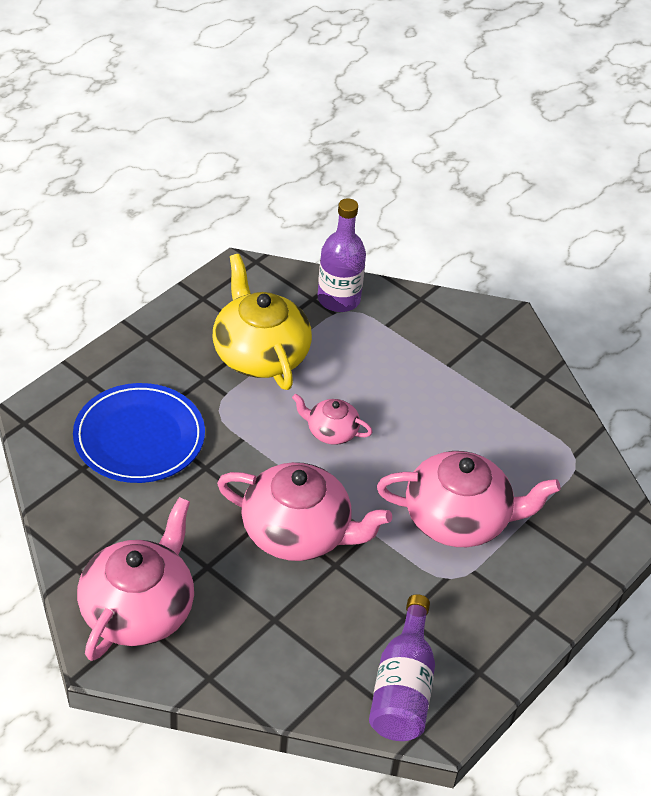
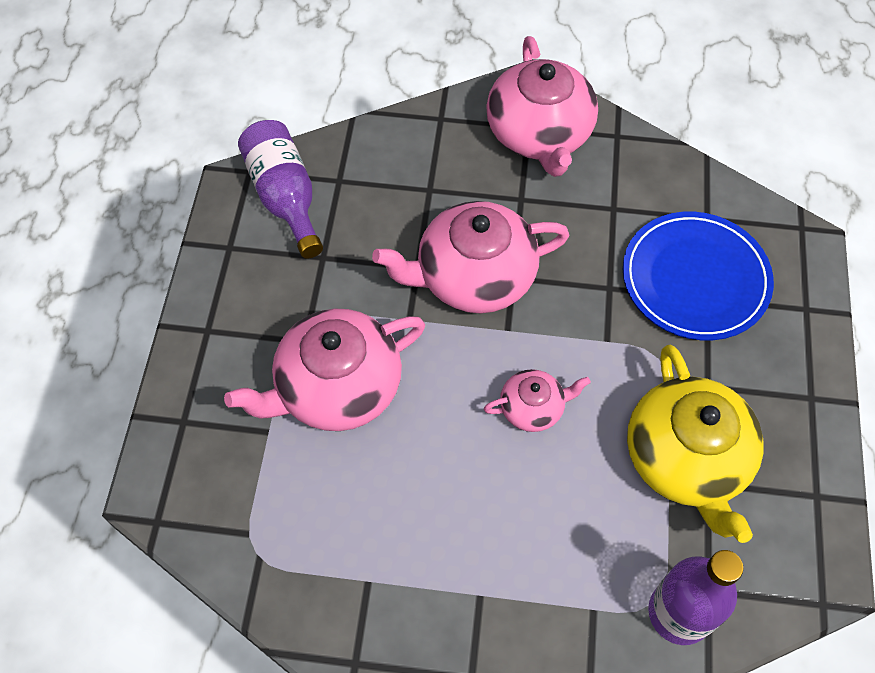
camera: 150 degrees right, 15 degrees up
yellow teapot [213,254,312,390] -> yellow teapot turned 45 degrees clockwise [627,344,763,543]

